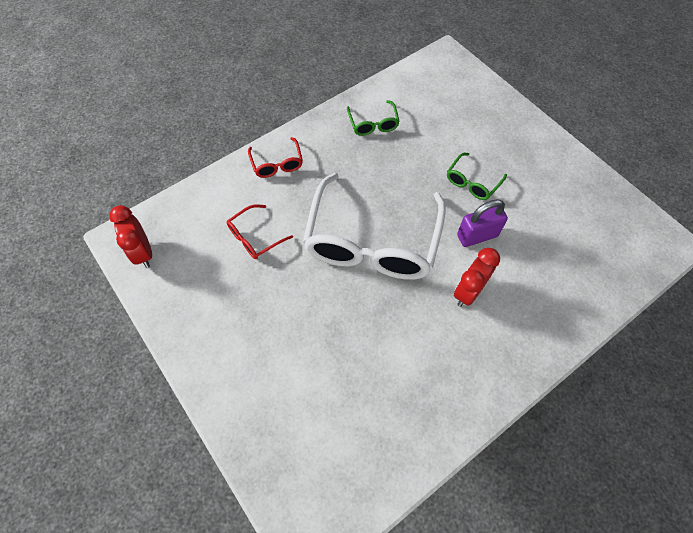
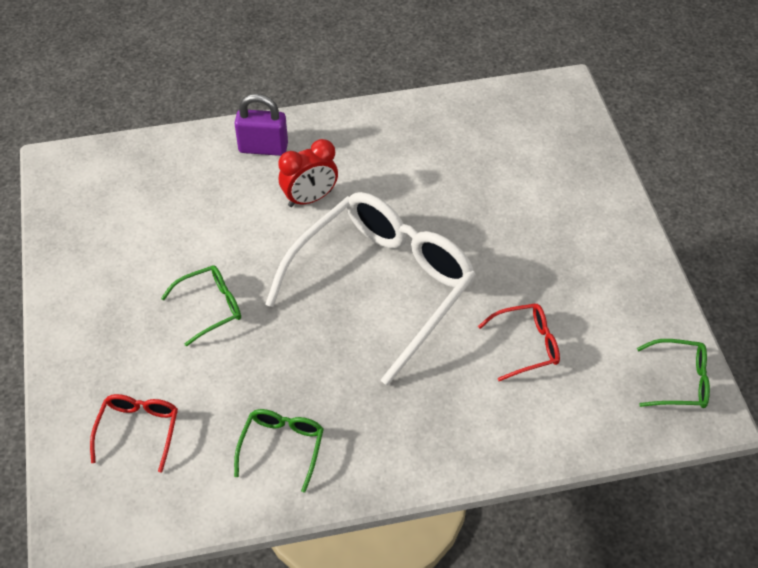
camera: 155 degrees left, 10 degrees down
red clock [109,205,152,268] -> green glasses [637,339,710,408]
red glasses [248,137,303,178] -> red glasses moved to [90,394,178,473]
purple padlock [457,199,508,247] -> purple padlock moved to [234,94,288,156]

